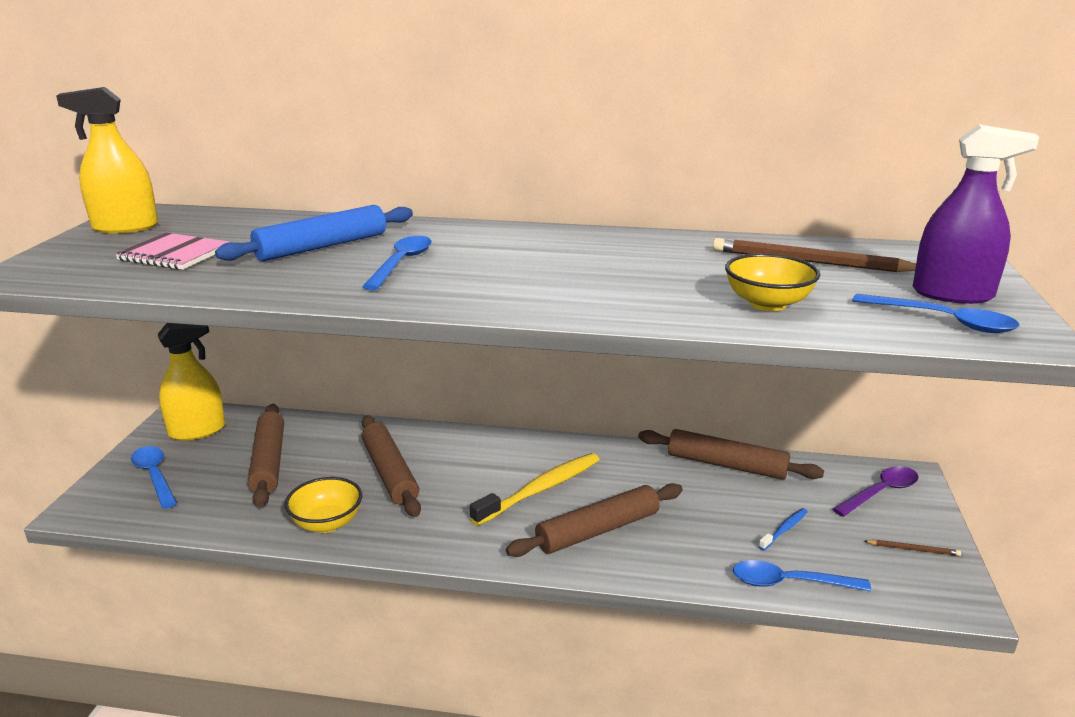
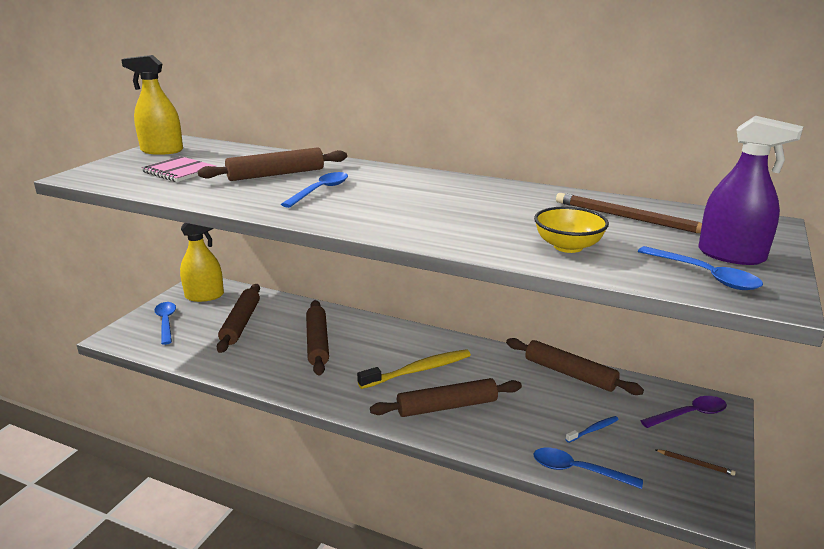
camera: 15 degrees right, 0 degrees up
blue rolling pin [215,205,413,261] -> brown rolling pin [198,147,347,181]
yellow bowl [285,477,362,533] -> none

